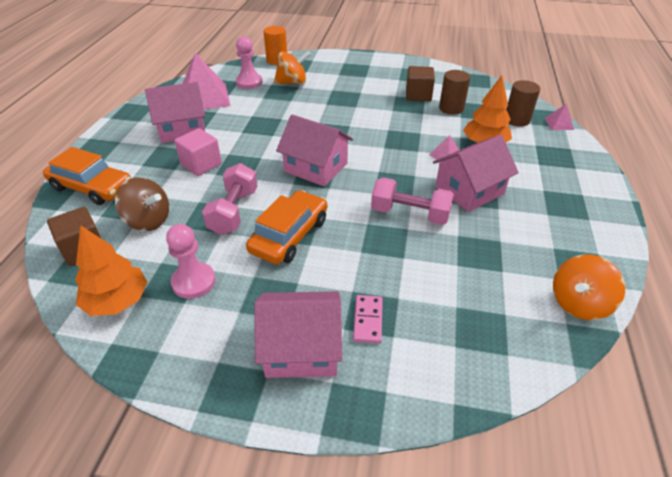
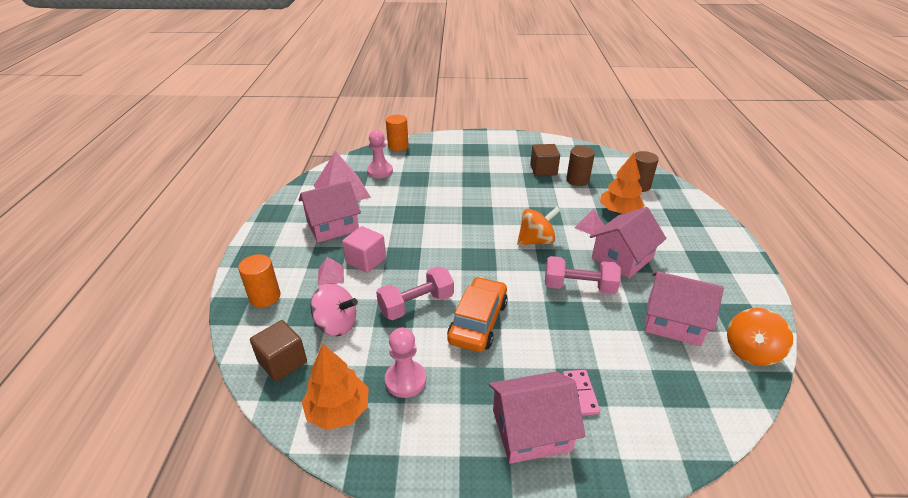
camera: 10 degrees left, 5 degrees down
orange car [43,147,131,205] -> orange cylinder [238,254,280,307]
brown spinning top [115,177,169,231] -> pink spinning top [310,283,358,336]
pink dumbbell [202,163,258,235] -> pink dumbbell turned 60 degrees clockwise [376,266,454,320]
orange spinning top [274,51,311,84] -> orange spinning top moved to [517,207,561,245]
pink house [276,114,353,186] -> pink house moved to [644,271,724,346]
pink pyramid [545,104,574,130] -> pink pyramid moved to [318,257,344,286]

